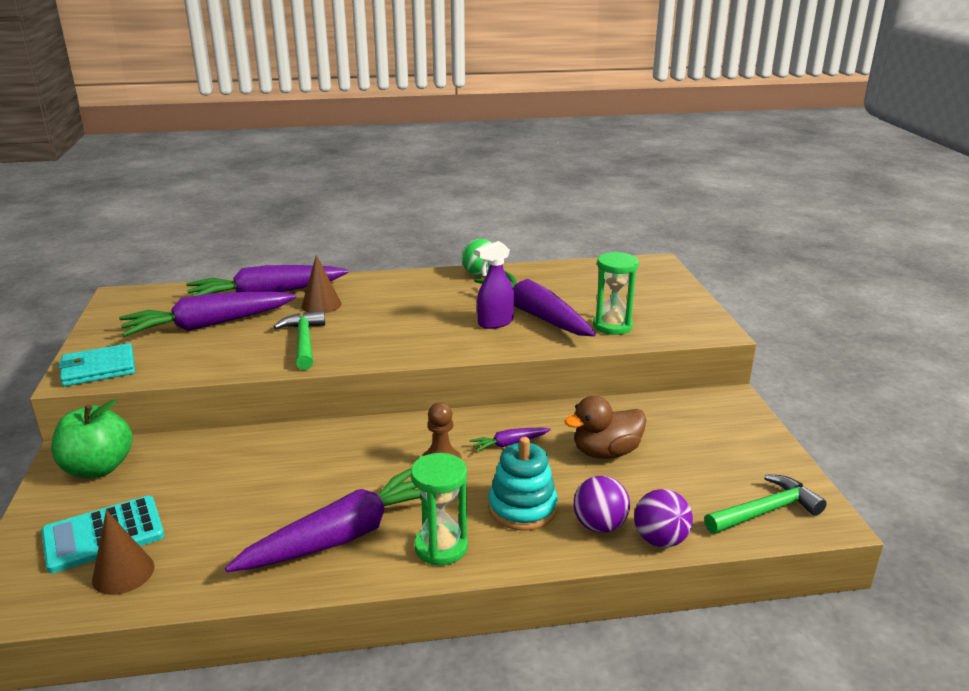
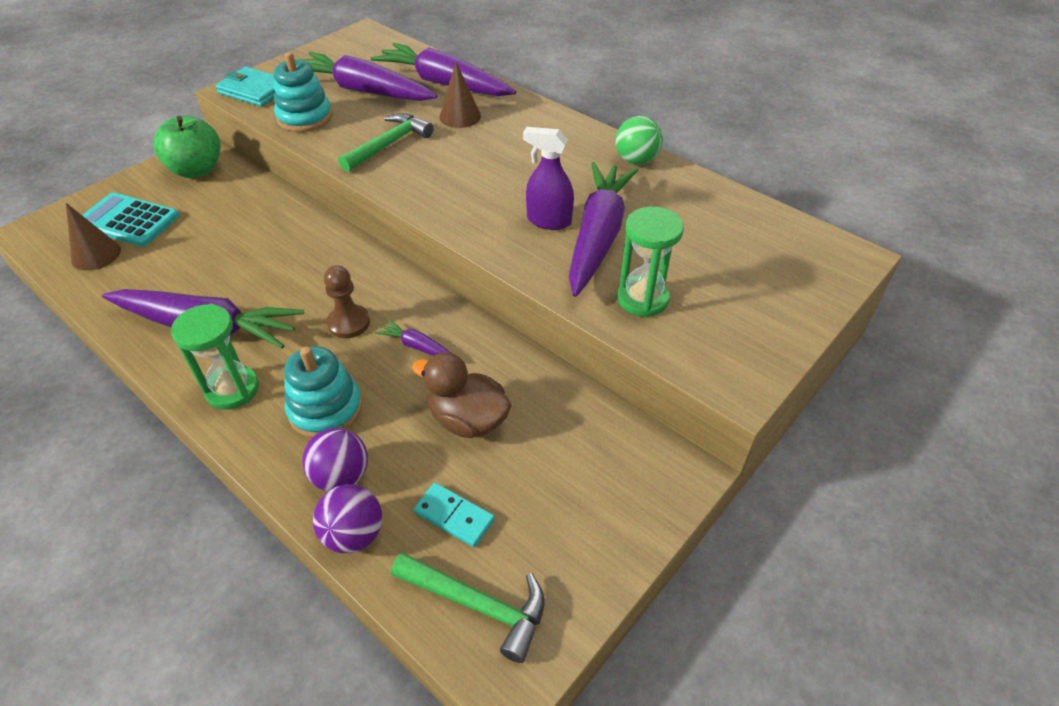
camera: 50 degrees right, 20 degrees up
none -> turquoise stacking toy [274,52,332,132]
none -> turquoise domino [413,483,495,547]

